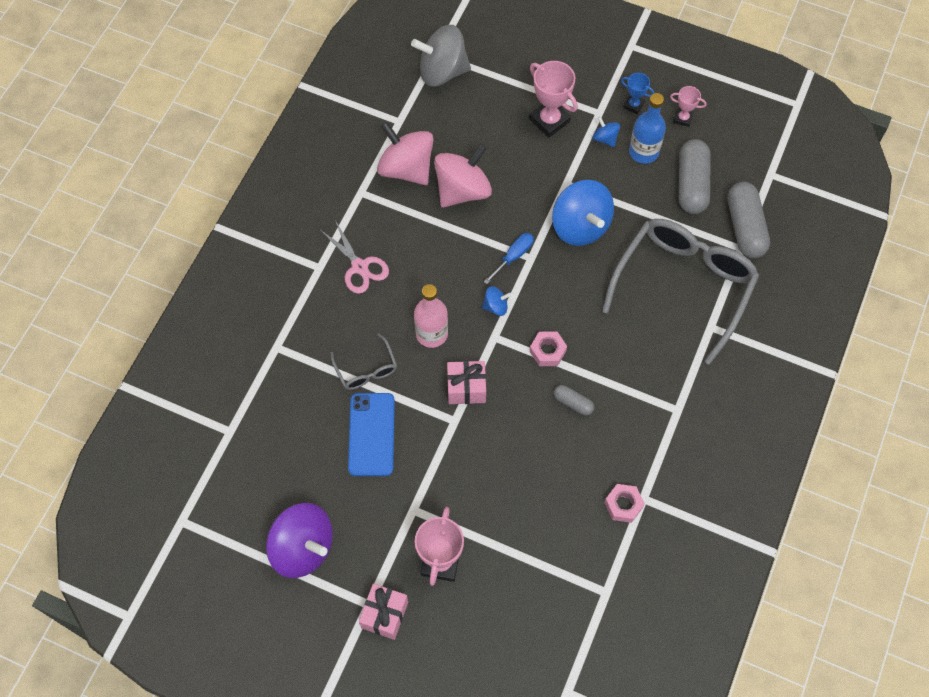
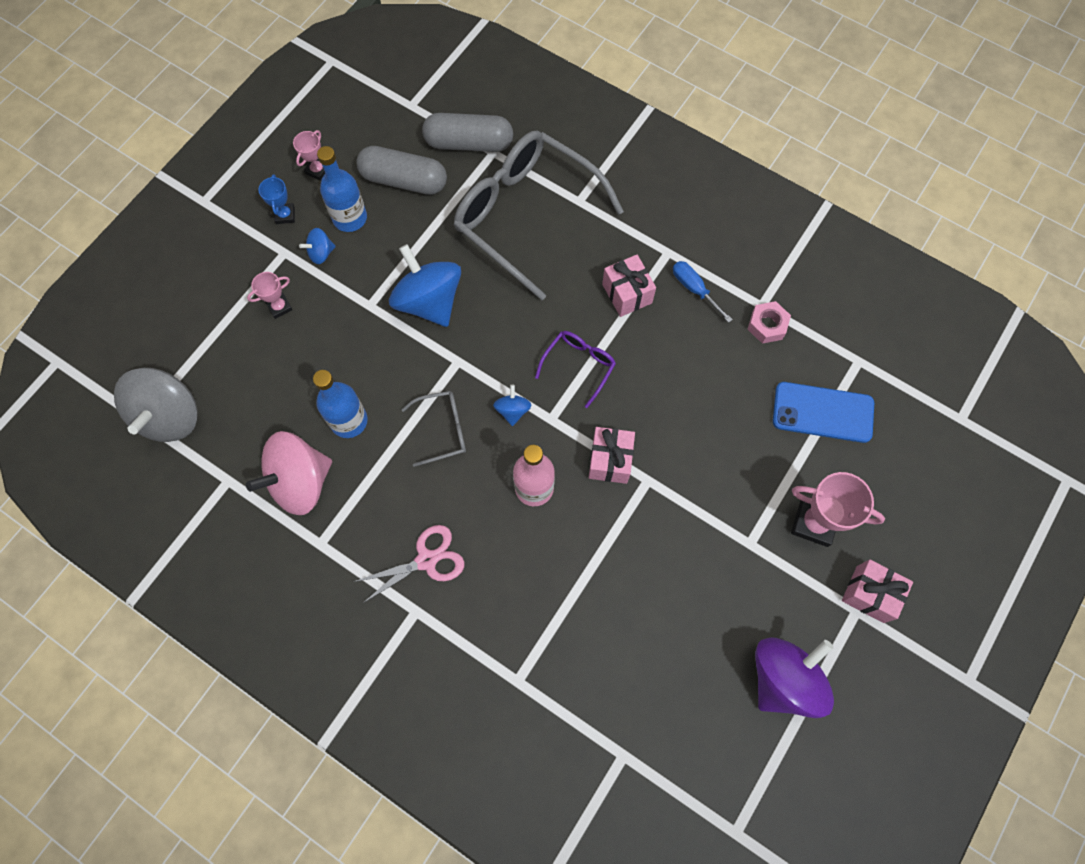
camera: 80 degrees left, 5 degrees up
grey glasses [330,333,397,390] -> grey glasses moved to [401,391,466,467]
blue phone [348,393,395,476] -> blue phone moved to [773,382,874,443]
pink spinning top [434,144,492,208] -> blue bottle [313,370,368,438]
blue screwdriver [484,233,534,284] -> blue screwdriver moved to [673,261,733,323]
pink trophy [530,61,578,138] -> pink trophy [247,272,293,319], size x0.55
pink nut [530,331,567,366] -> purple glasses [535,331,616,408]
blue spinning top [552,180,614,246] -> blue spinning top turned 105 degrees counterclockwise [389,244,461,327]
grey capsule [553,385,594,415] -> none
blue trophy [621,73,655,114] -> blue trophy turned 45 degrees counterclockwise [258,174,295,224]
none -> pink gift [602,255,656,317]

